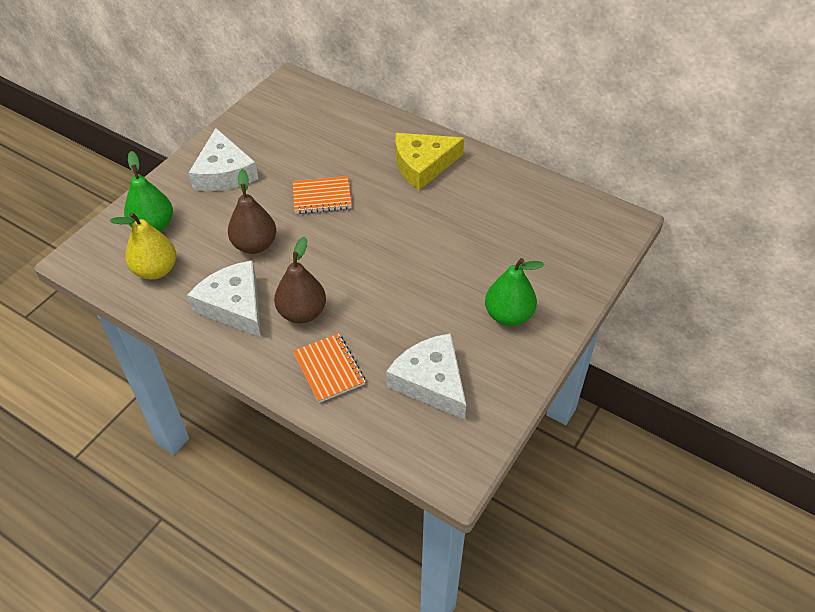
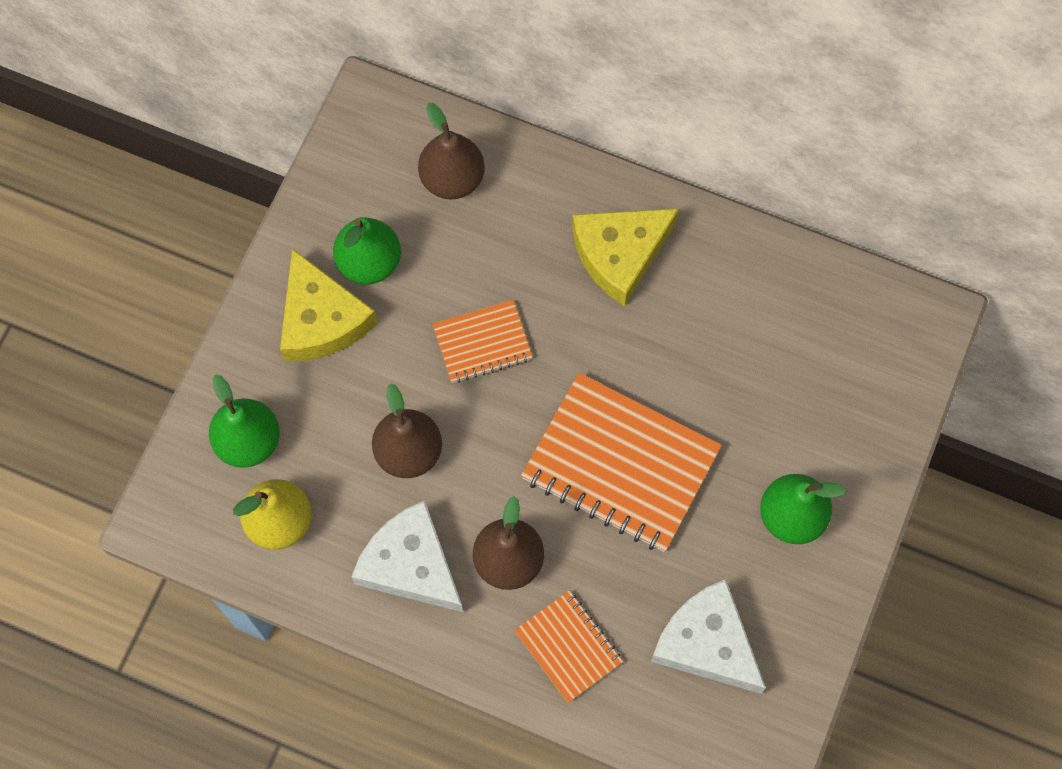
camera: 10 degrees left, 20 degrees up
white cheese [189,128,258,191] -> yellow cheese [280,249,377,361]
none -> green pear [333,217,401,284]
none -> brown pear [418,103,485,199]
none -> orange notebook [521,373,722,552]

